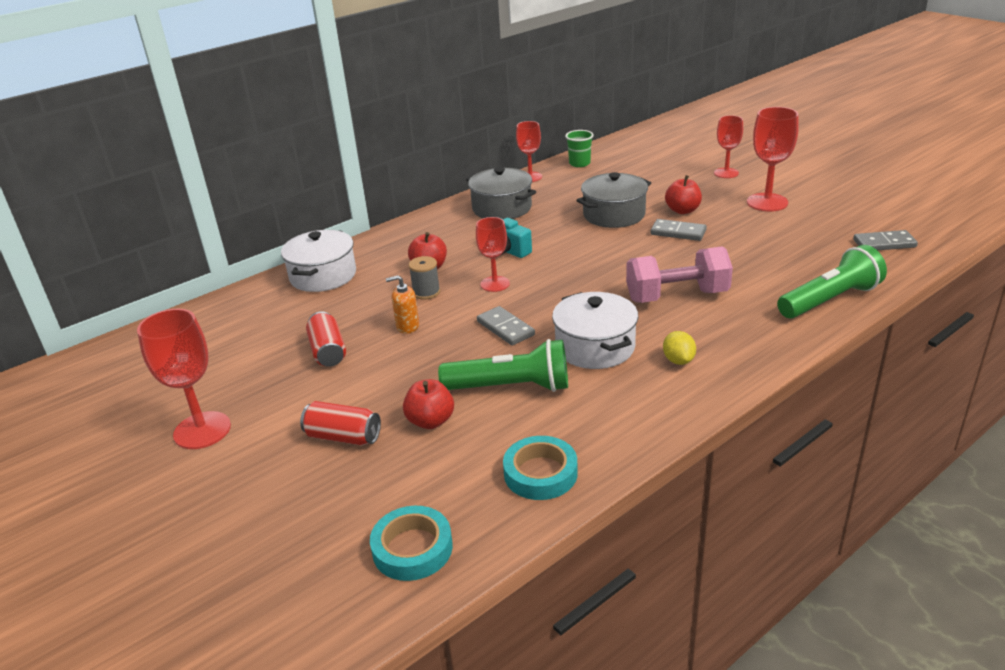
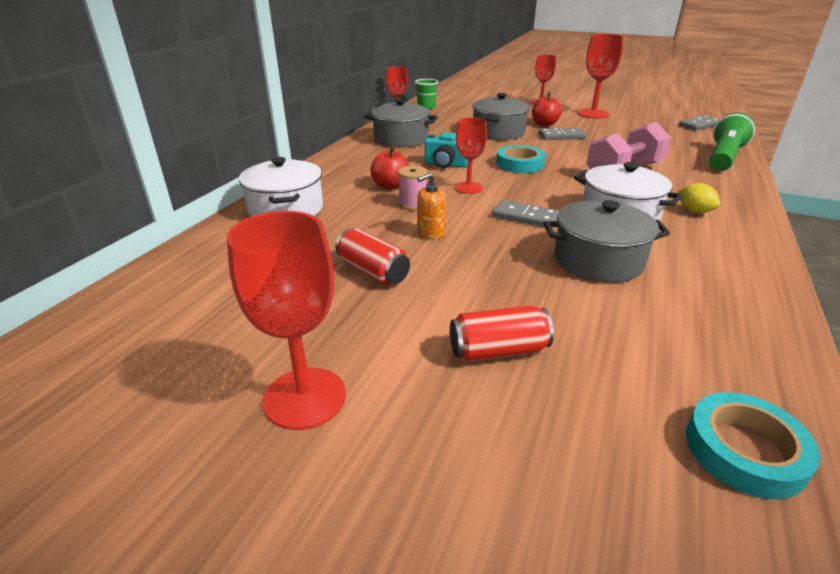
camera: 30 degrees left, 0 degrees up
red apple [403,379,454,429] -> none
grey spool [408,256,440,300] -> pink spool [398,166,428,210]
green flashlight [438,339,568,392] -> grey pot [544,200,670,283]
turquoise tape [503,436,578,500] -> turquoise tape moved to [496,145,546,173]

